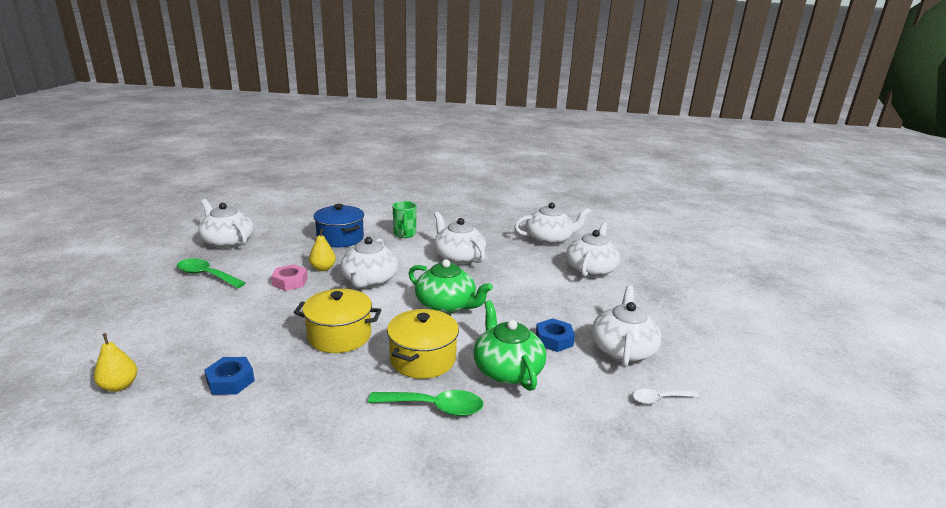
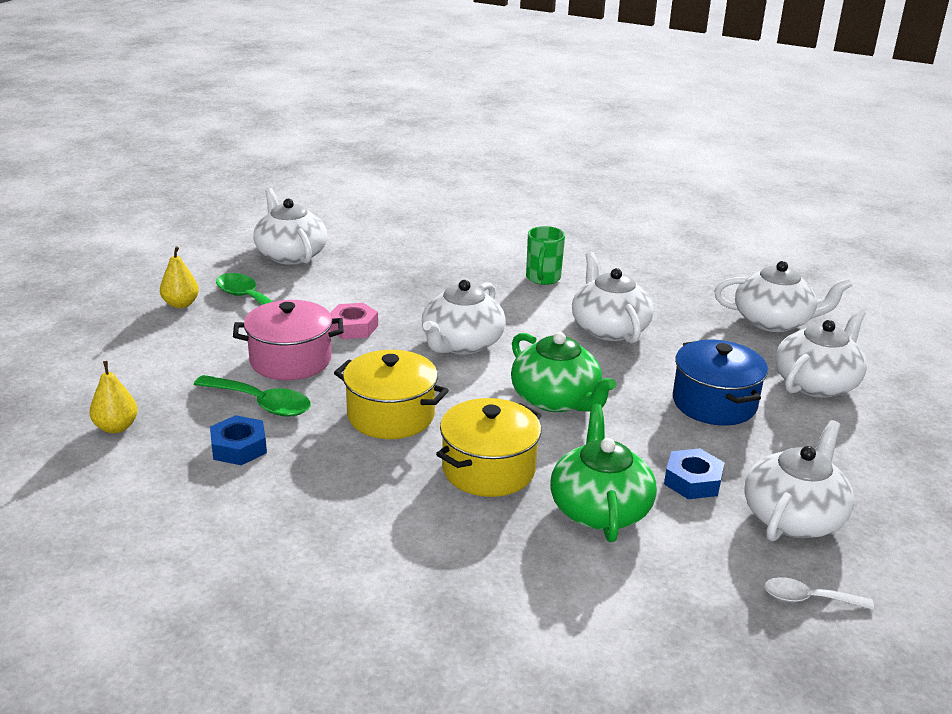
camera: 20 degrees right, 5 degrees up
yellow pear [309,229,336,271] -> yellow pear moved to [160,246,199,308]
blue pot [314,204,364,247] -> blue pot moved to [673,340,768,426]
green spoon [368,390,484,416] -> green spoon moved to [194,375,311,417]
none -> pink pot [233,300,344,380]

